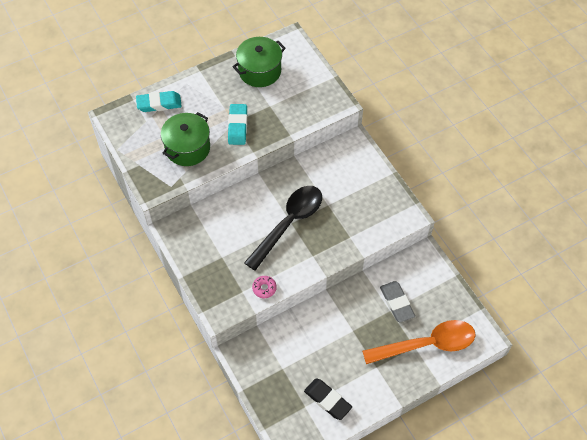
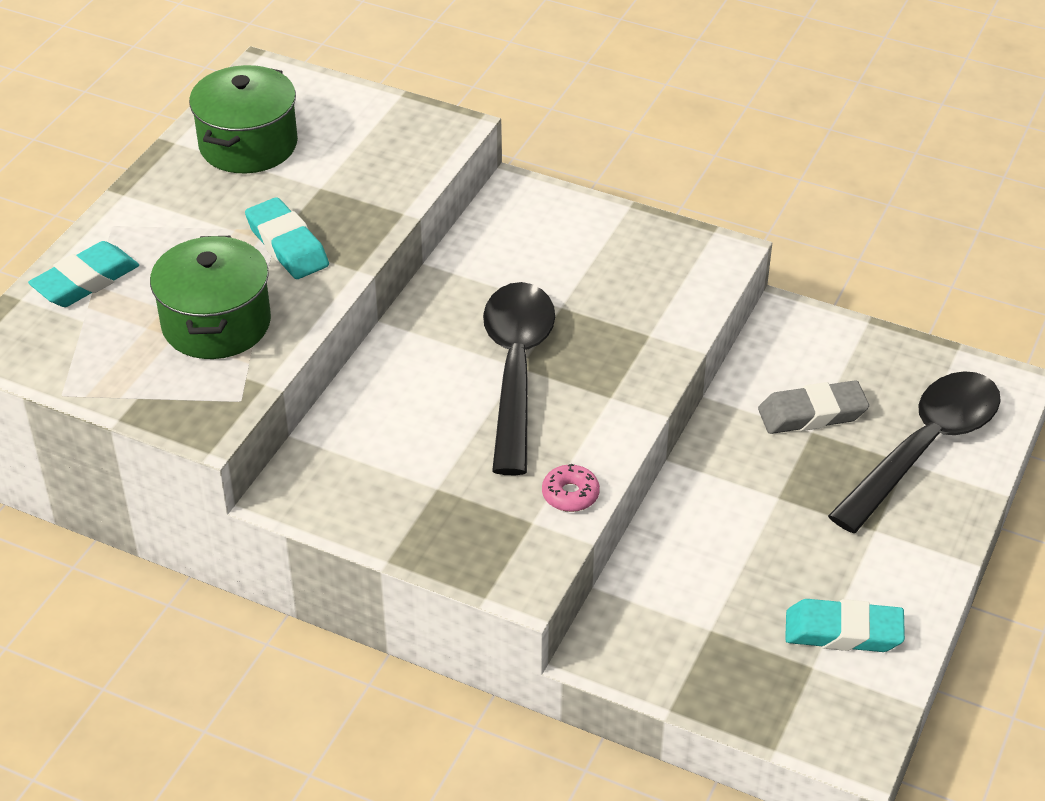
camera: 35 degrees left, 15 degrees down
black eraser [304,379,352,420] -> turquoise eraser [785,599,905,652]
orange spoon [362,320,476,364] -> black spoon [828,371,1001,533]
grey eraser [380,281,415,322] -> grey eraser turned 45 degrees counterclockwise [758,380,869,434]

